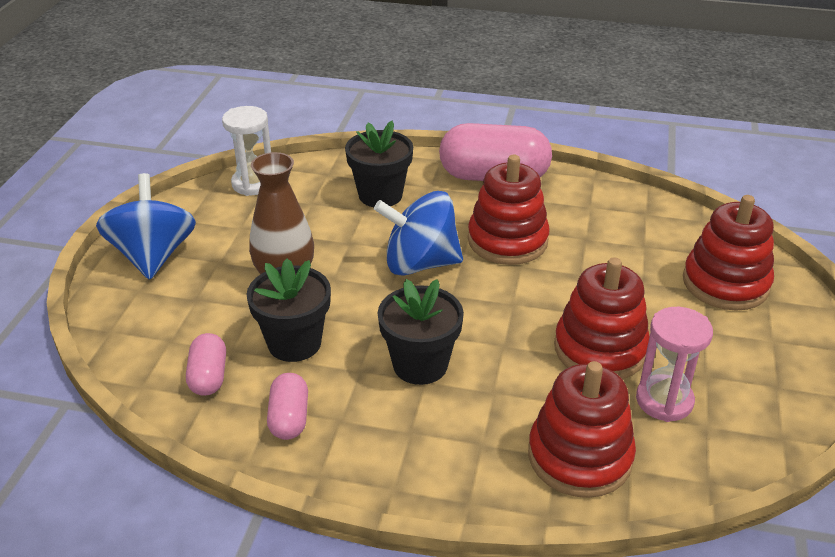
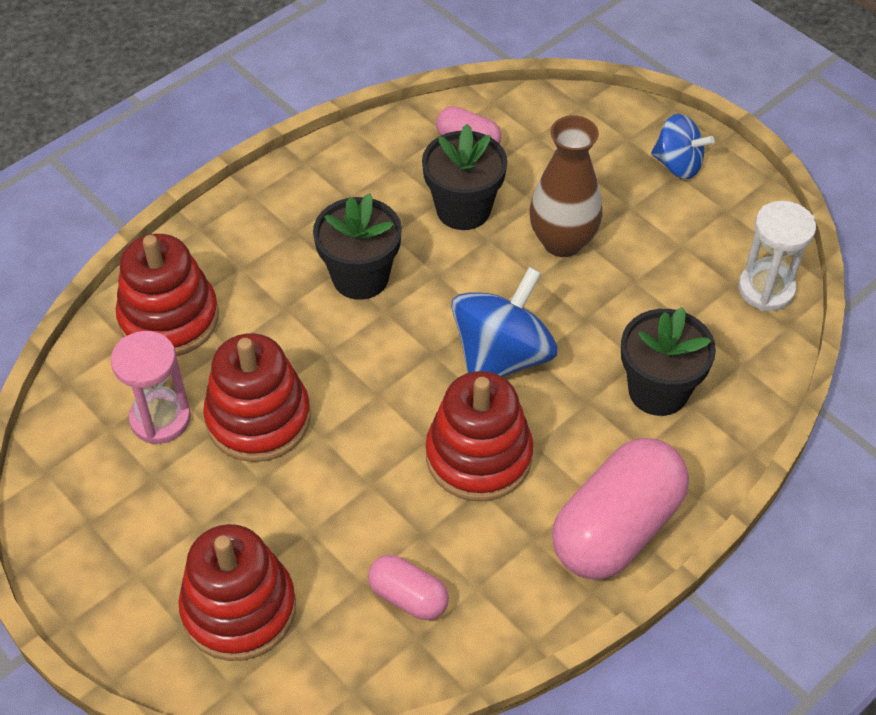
camera: 125 degrees right, 15 degrees up
blue spinning top [96,173,196,280] -> blue spinning top [651,114,715,179], size x0.62
pink capsule [267,373,308,440] -> pink capsule moved to [368,555,449,620]

